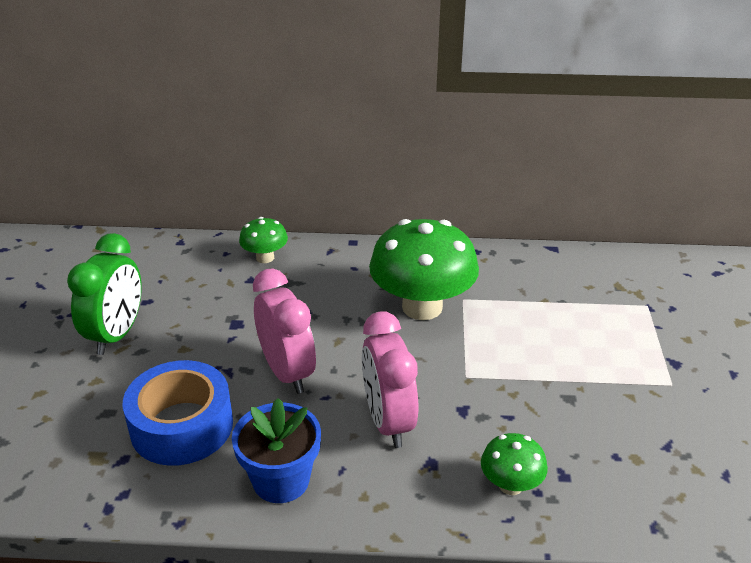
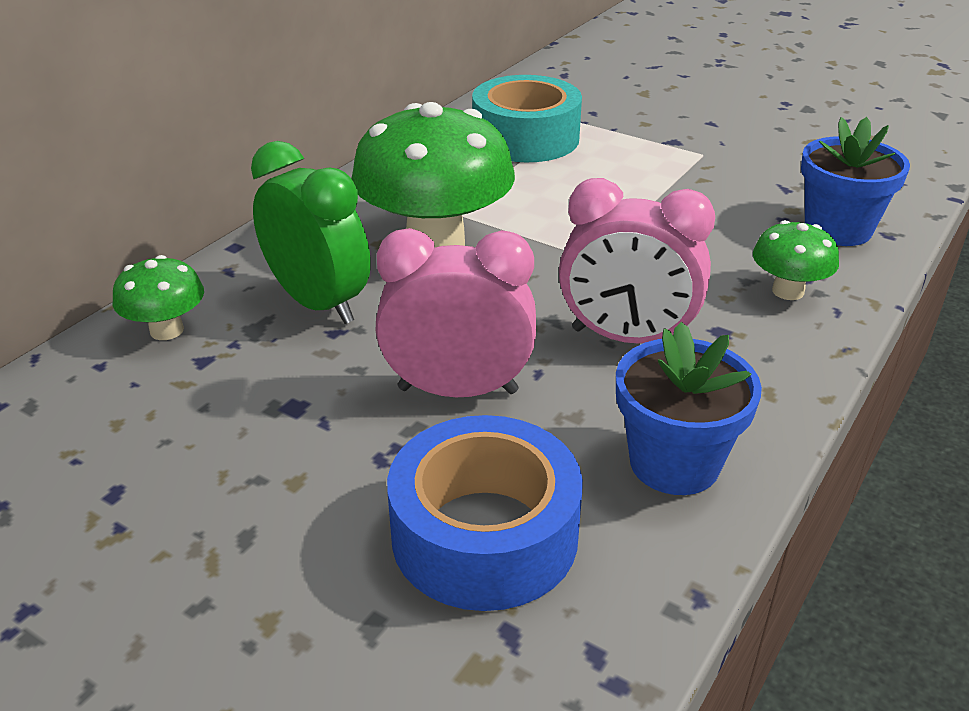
camera: 60 degrees left, 0 degrees up
green clock [67,233,142,355] -> green clock moved to [251,141,371,324]
none -> turquoise tape [472,75,582,162]
none -> blue flower pot [801,117,910,246]

